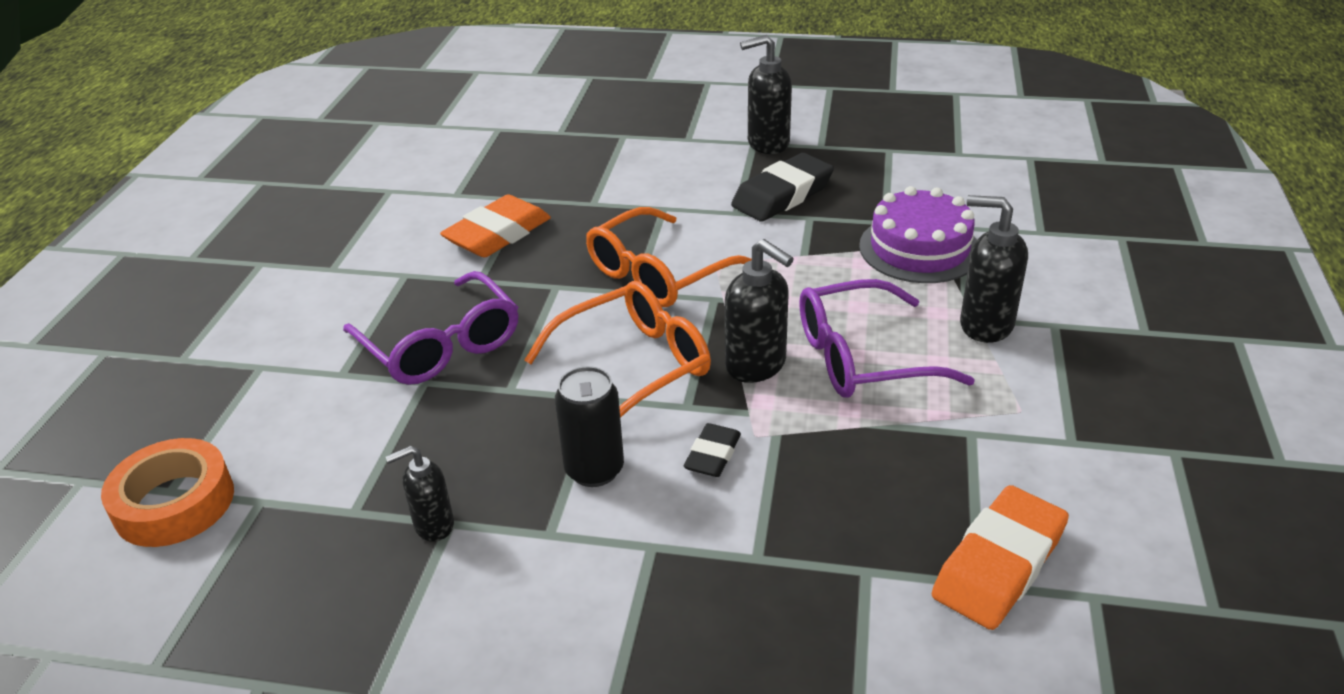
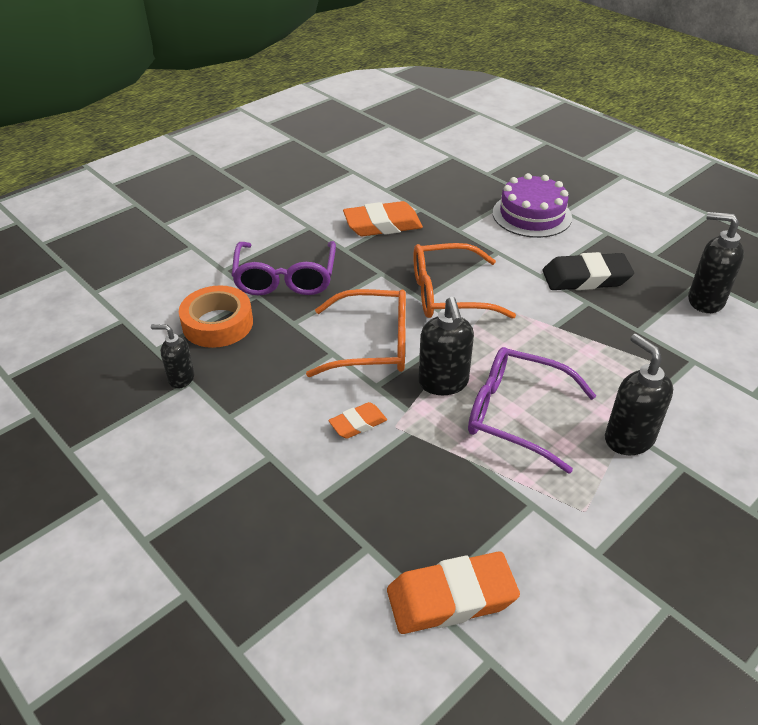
camera: 35 degrees right, 5 degrees up
orange tape [101,438,234,547] -> orange tape moved to [179,285,253,348]
black can [555,366,624,487] -> none
black eraser [684,423,741,477] -> orange eraser [328,402,387,439]
black soap dispenser [740,35,792,154] -> black soap dispenser moved to [688,212,744,313]
purple cake [859,186,977,283] -> purple cake moved to [493,173,572,238]

